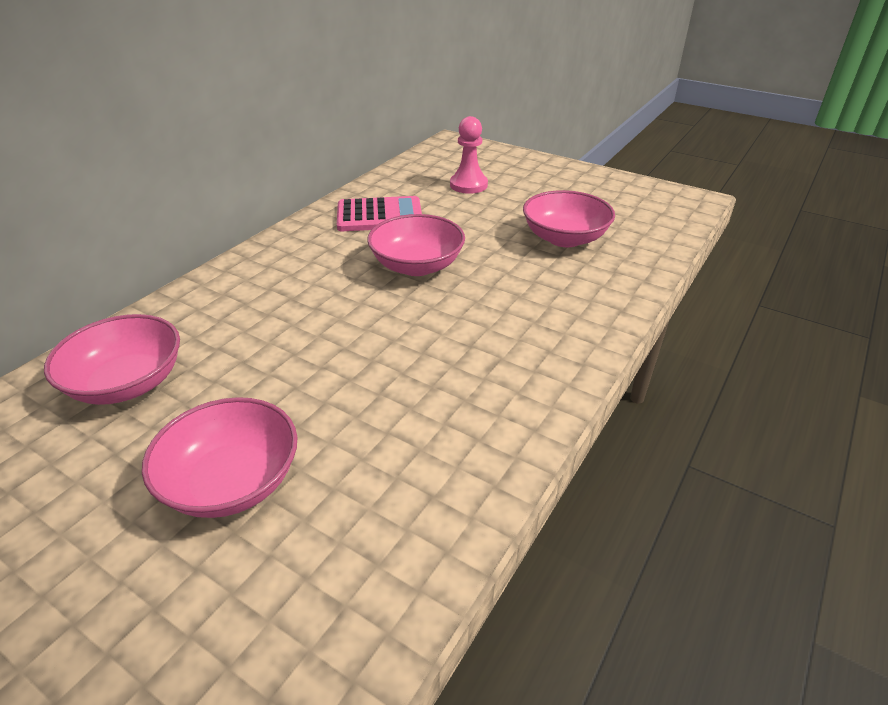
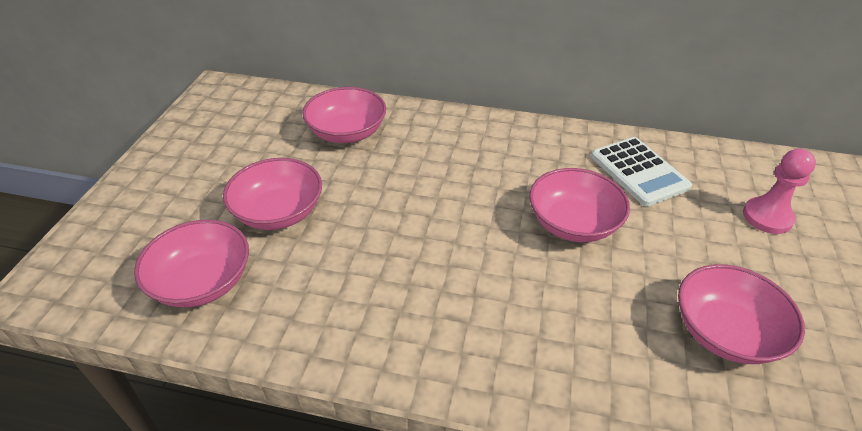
camera: 70 degrees right, 5 degrees up
pink calculator [337,196,422,231] -> white calculator [591,137,692,206]
none -> pink bowl [134,220,249,307]

